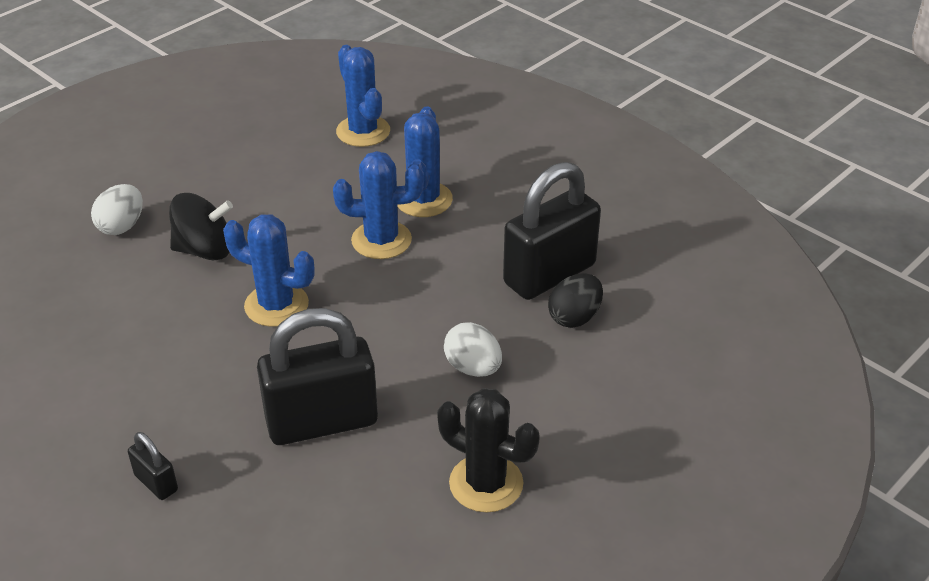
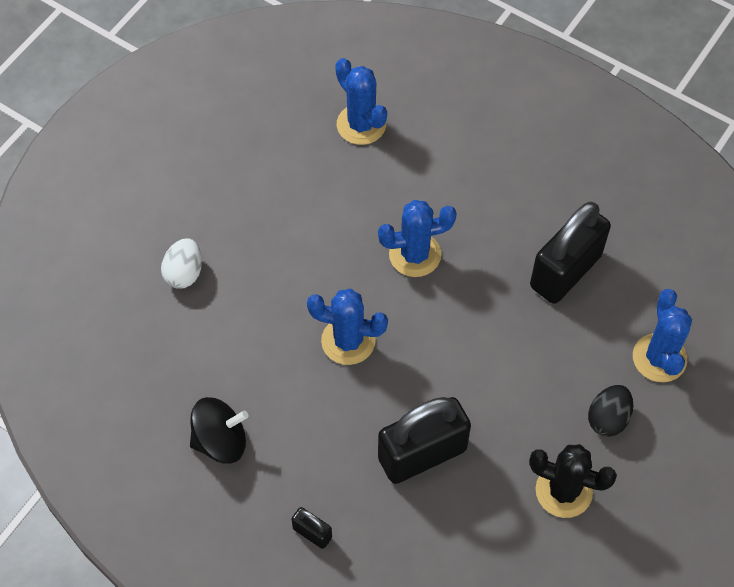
camera: 10 degrees left, 20 degrees up
black spinning top [169,193,233,261] -> black spinning top moved to [190,397,248,464]
blue cactus [397,106,453,217] -> blue cactus moved to [633,289,692,382]
white egg [444,322,502,377] -> none
black egg [548,273,603,328] -> black egg moved to [588,385,633,437]

